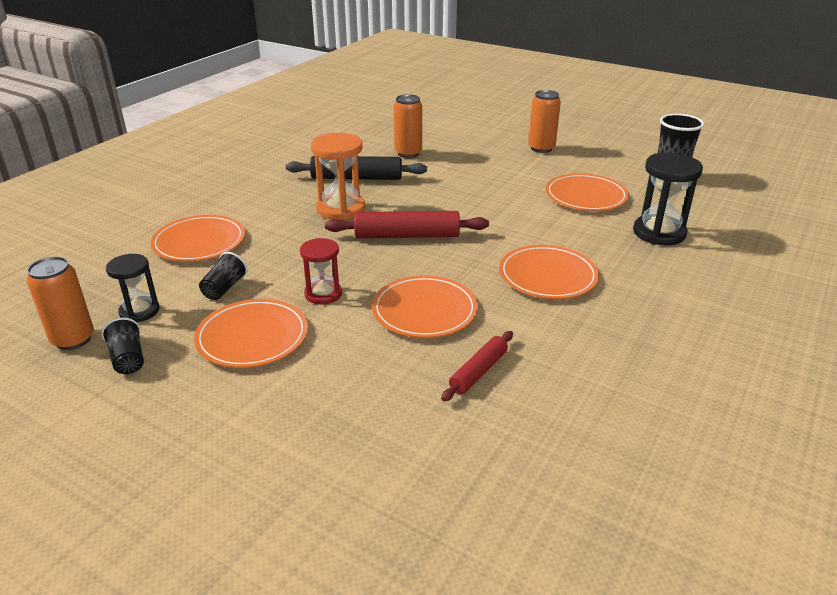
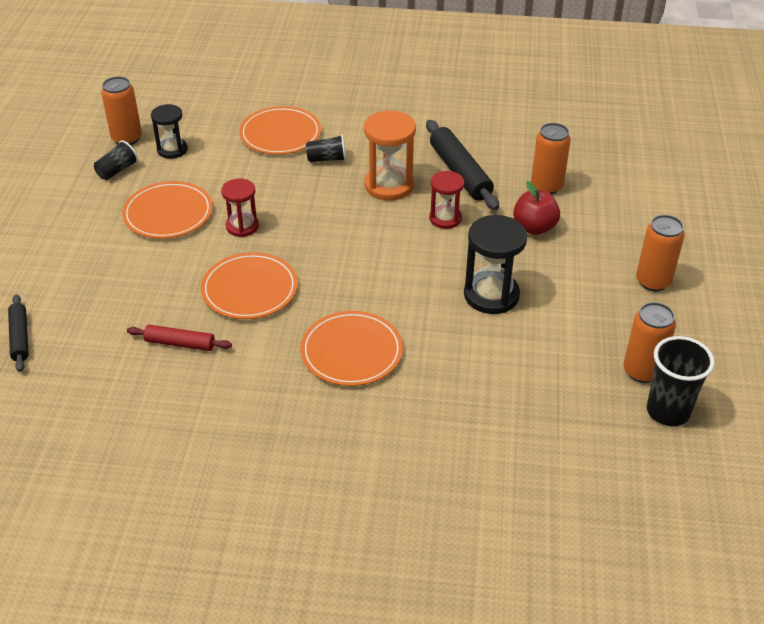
camera: 65 degrees right, 10 degrees up
black cup [199,252,248,300] -> black cup moved to [306,134,346,162]
red rolling pin [325,211,489,238] -> none
orange plate [546,173,629,211] -> none
black hourglass [633,153,703,246] -> black hourglass moved to [464,215,527,314]
none -> black rolling pin [8,294,29,372]
none -> red hourglass [429,171,464,229]
none -> red apple [513,181,560,235]
none -> orange can [624,302,676,383]

